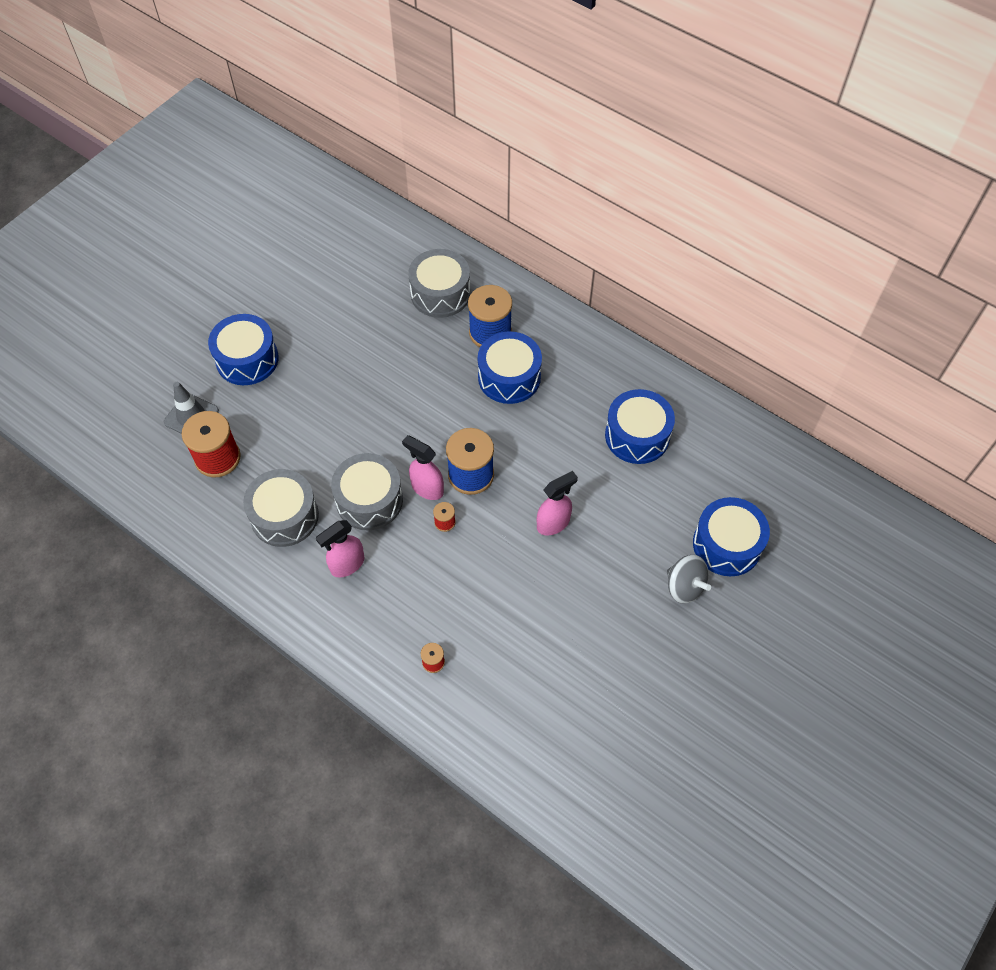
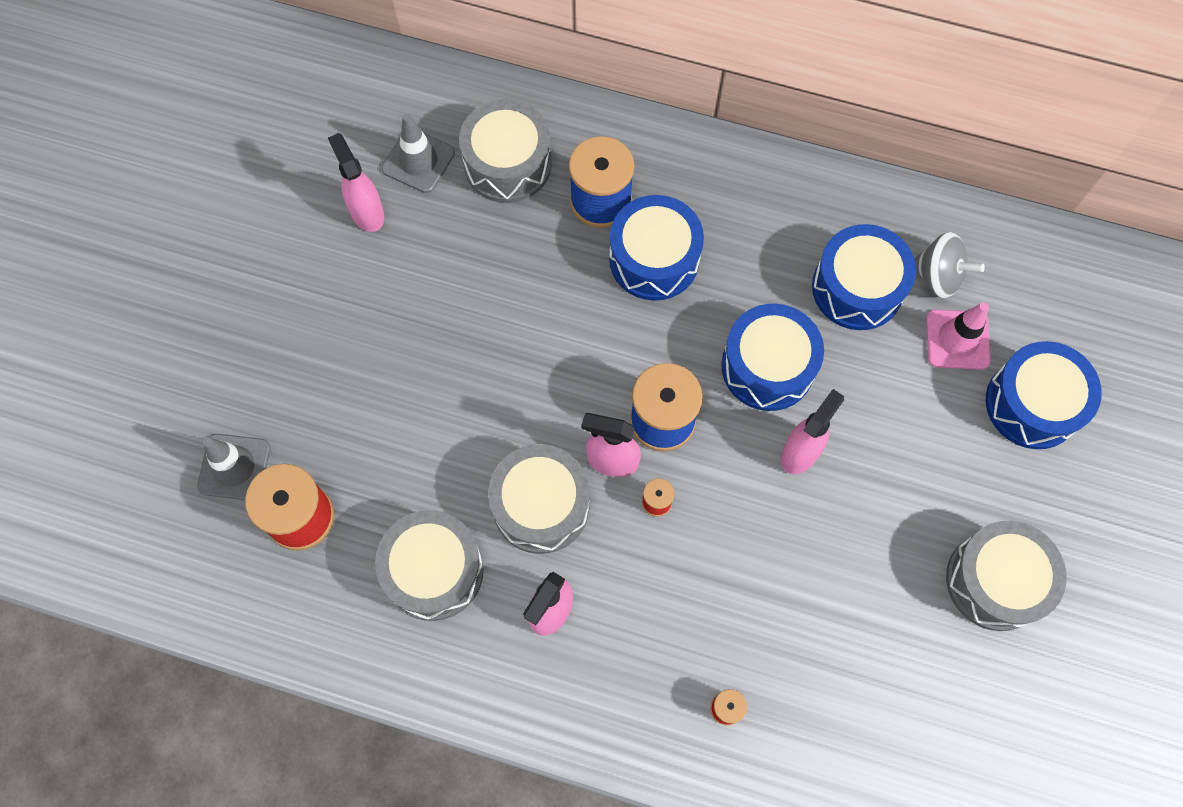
camera: 20 degrees left, 10 degrees up
blue drum [208,314,279,385] -> blue drum moved to [721,304,824,411]
grey spinning top [667,555,711,604] -> grey spinning top moved to [914,232,985,299]
none -> pink spray bottle [328,133,384,232]
none -> grey traffic cone [382,114,455,193]
none -> pink traffic cone [926,302,991,370]
none -> grey drum [946,521,1066,631]

